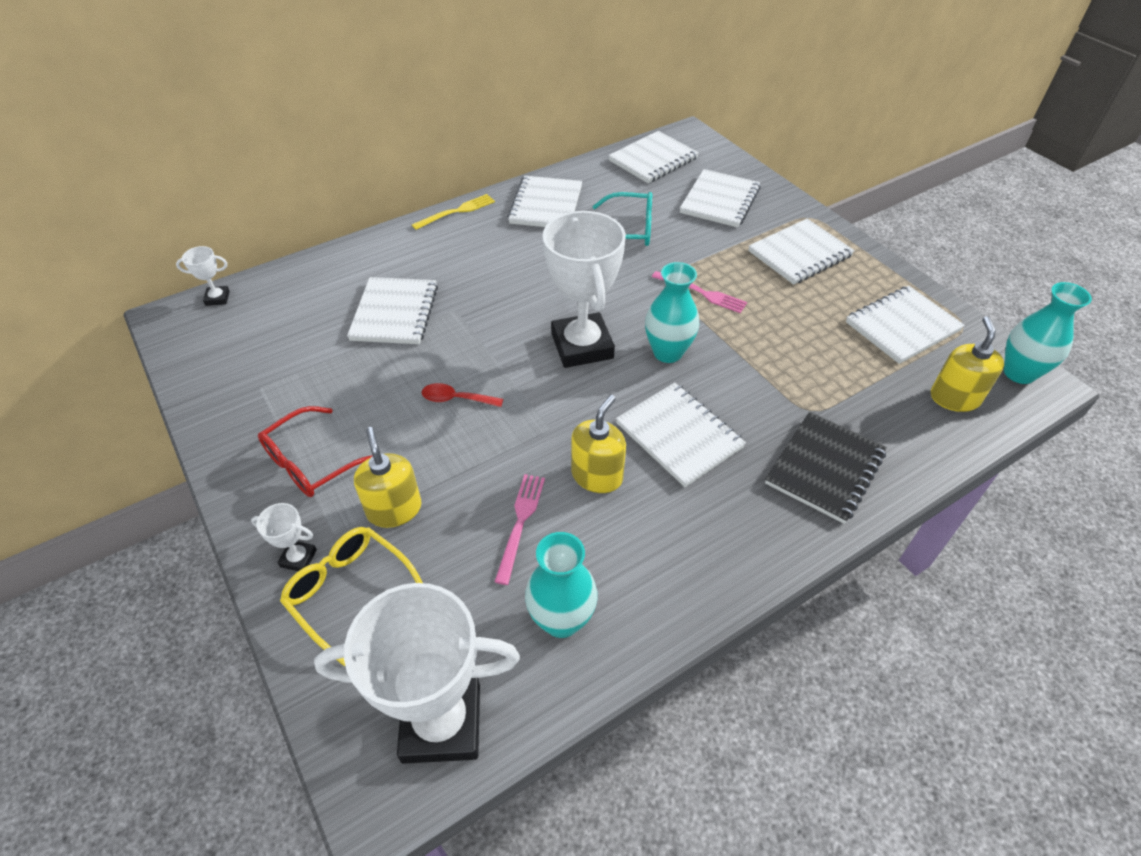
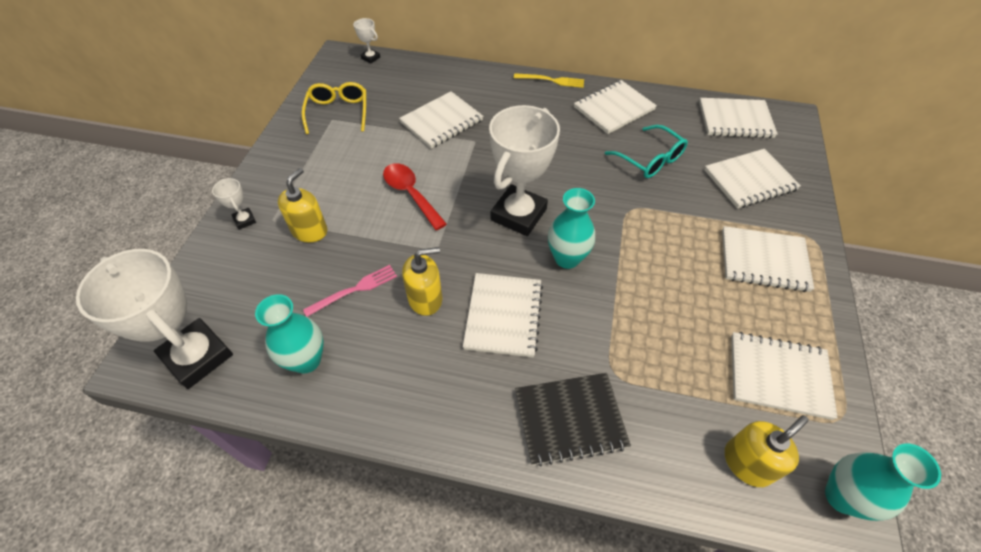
camera: 45 degrees right, 5 degrees up
red glasses [258,406,373,497] -> none
yellow glasses [280,527,423,667] -> yellow glasses moved to [302,82,366,134]
red spoon [422,383,503,407] -> red spoon [383,163,447,230], size x1.58
pink fork [652,271,747,313] -> none

